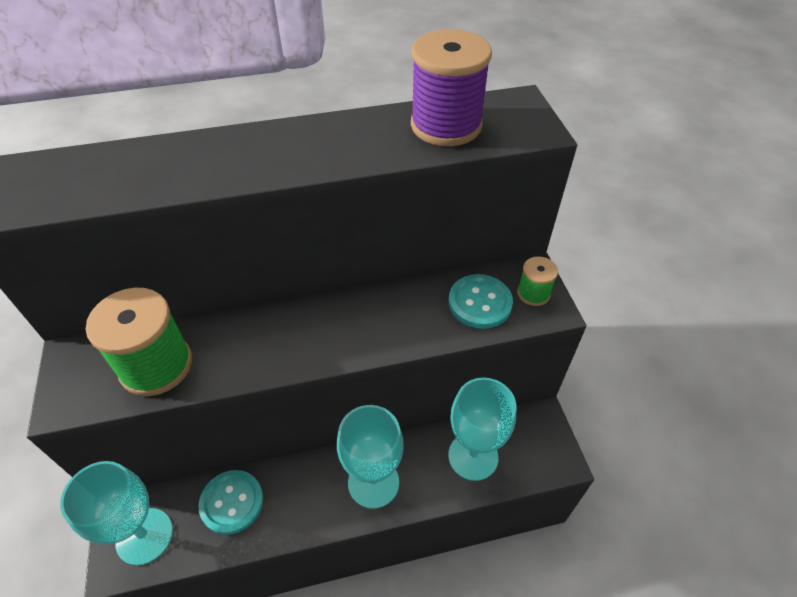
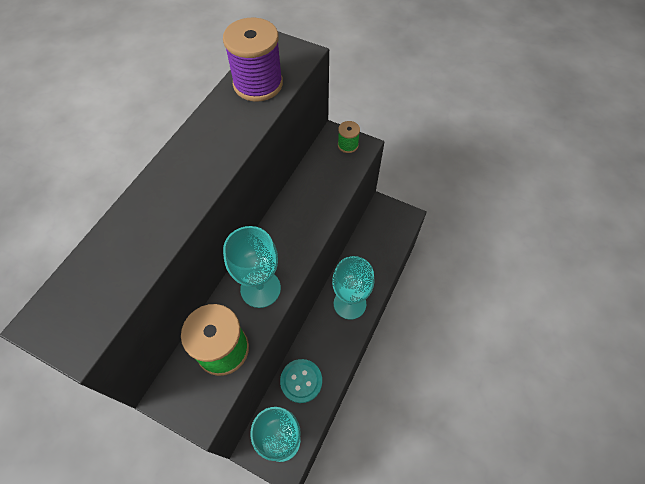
camera: 50 degrees left, 10 degrees up
turquoise button [448,274,513,329] -> none
turquoise goblet [448,377,516,481] -> turquoise goblet moved to [223,226,281,308]

